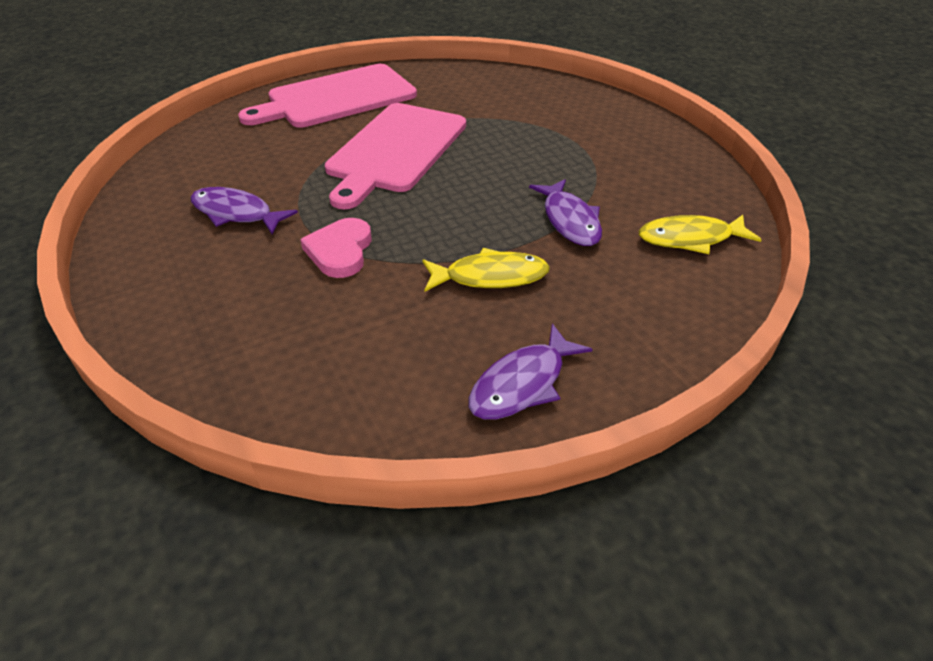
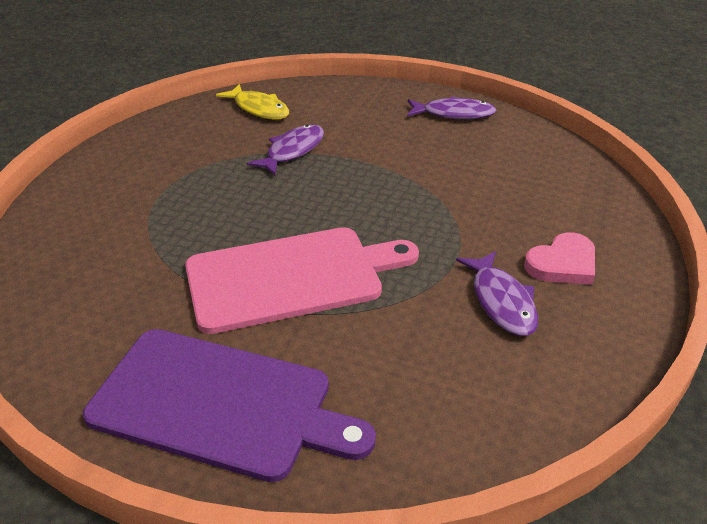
camera: 130 degrees left, 5 degrees down
pink cutting board [238,64,417,128] -> purple cutting board [83,329,376,482]
pink heart [300,218,372,278] -> pink heart moved to [524,232,595,285]
yellow fish [422,248,550,291] -> none

